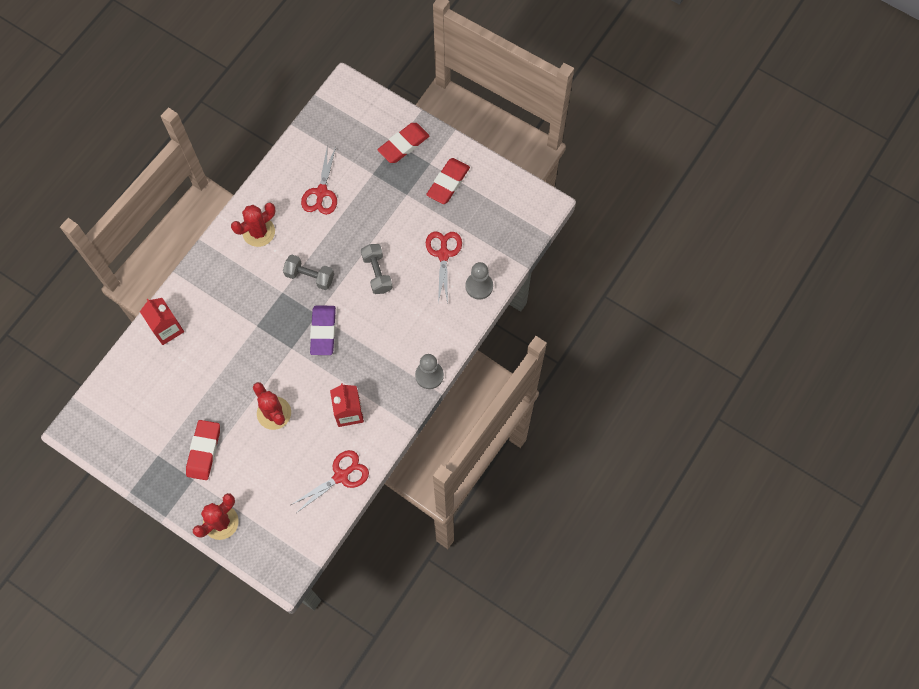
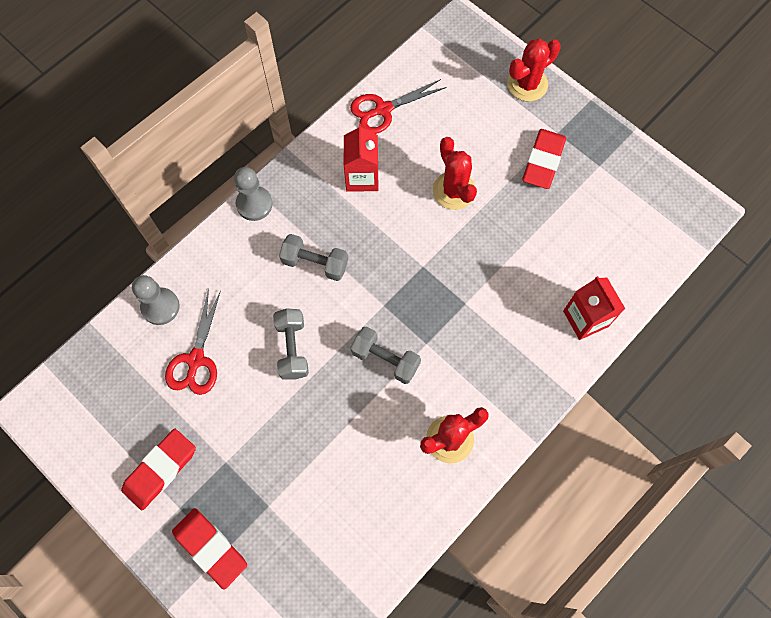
camera: 170 degrees left, 0 degrees up
red scissors [301,147,337,215] -> none
purple eraser [310,305,336,355] -> none
red eraser [377,123,429,163] -> red eraser turned 75 degrees clockwise [172,508,247,589]
none -> grey dumbbell [279,234,348,281]

